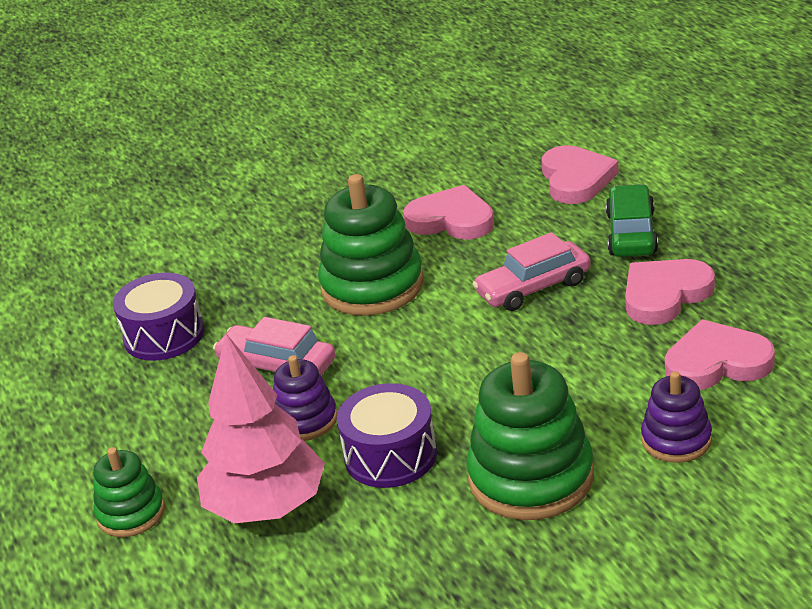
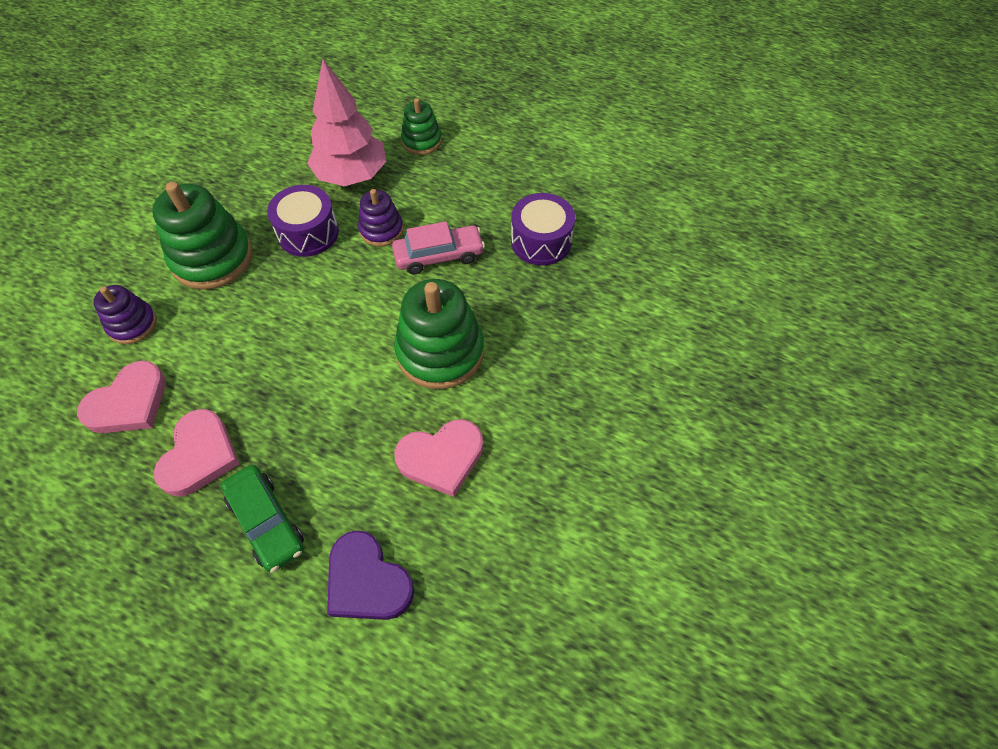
camera: 135 degrees right, 25 degrees up
pink car [472,232,591,311] -> none
pink heart [542,145,619,204] -> purple heart [327,530,414,620]

